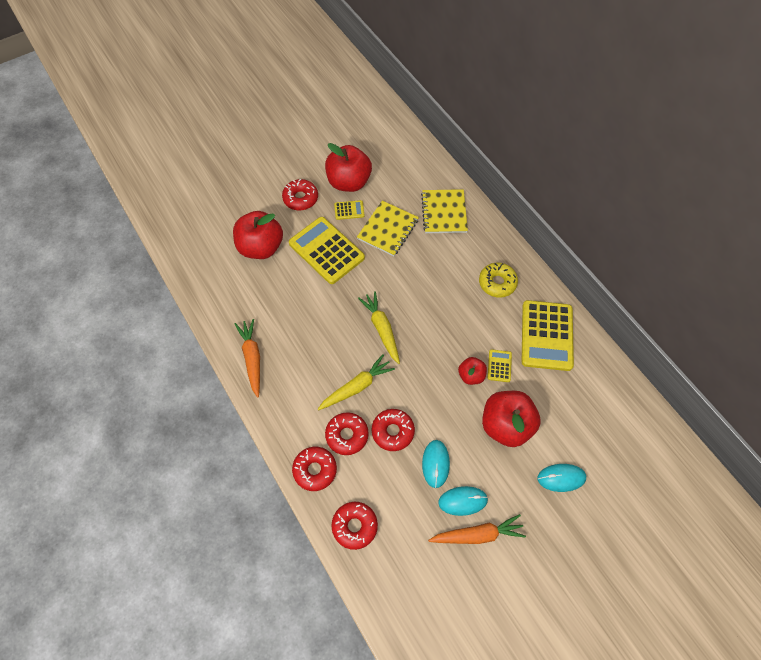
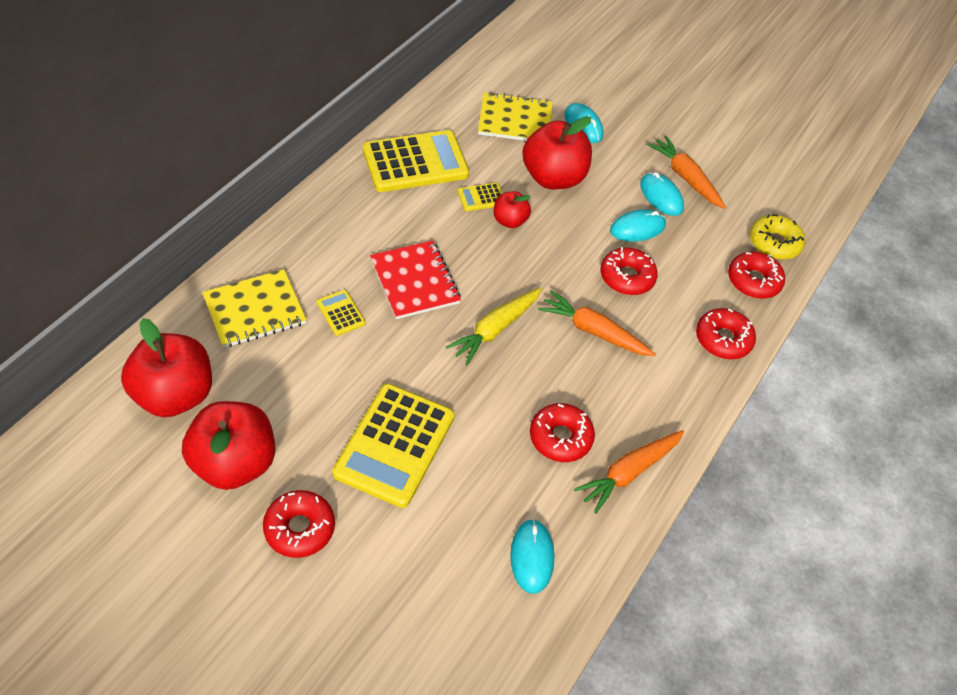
camera: 120 degrees left, 10 degrees down
red apple [233,211,283,259] -> red apple moved to [121,318,212,417]
yellow carrot [318,354,395,411] -> orange carrot [538,290,656,356]
red donut [325,412,369,455] -> red donut moved to [530,403,595,462]
yellow calculator [334,200,364,220] -> yellow calculator moved to [317,290,366,336]
yellow notebook [357,201,419,256] -> yellow notebook moved to [478,92,553,141]
yellow donut [479,263,518,298] -> yellow donut moved to [750,214,805,260]
none -> red notebook [370,241,461,319]
none -> turquoise mouse [510,519,554,594]

